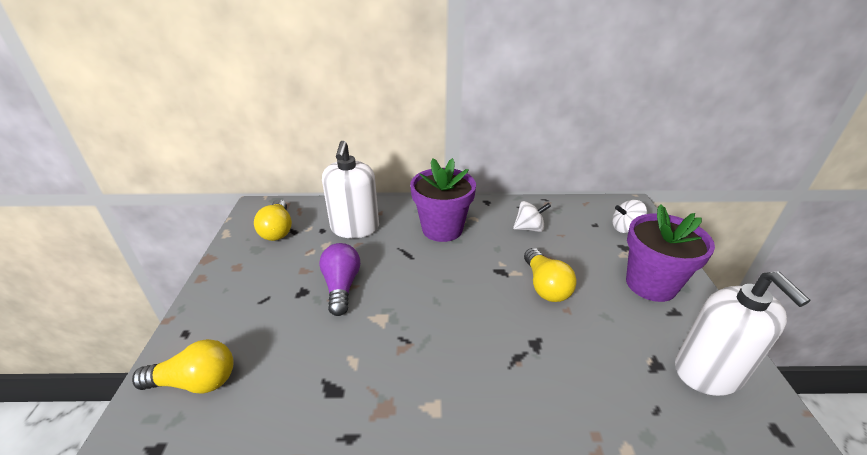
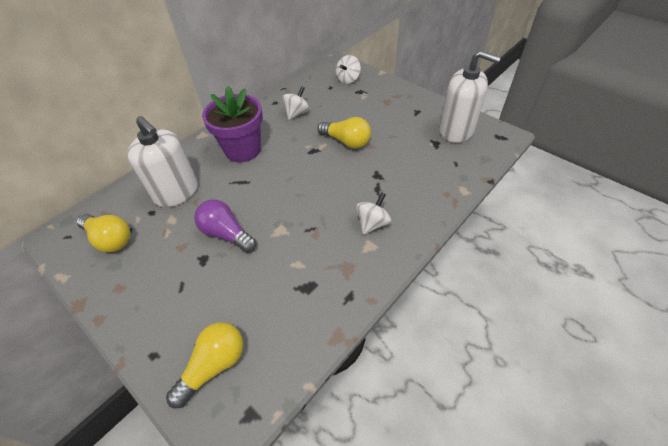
camera: 45 degrees left, 15 degrees up
purple flower pot [626,204,715,302] -> none
none -> white spinning top [356,193,392,235]

